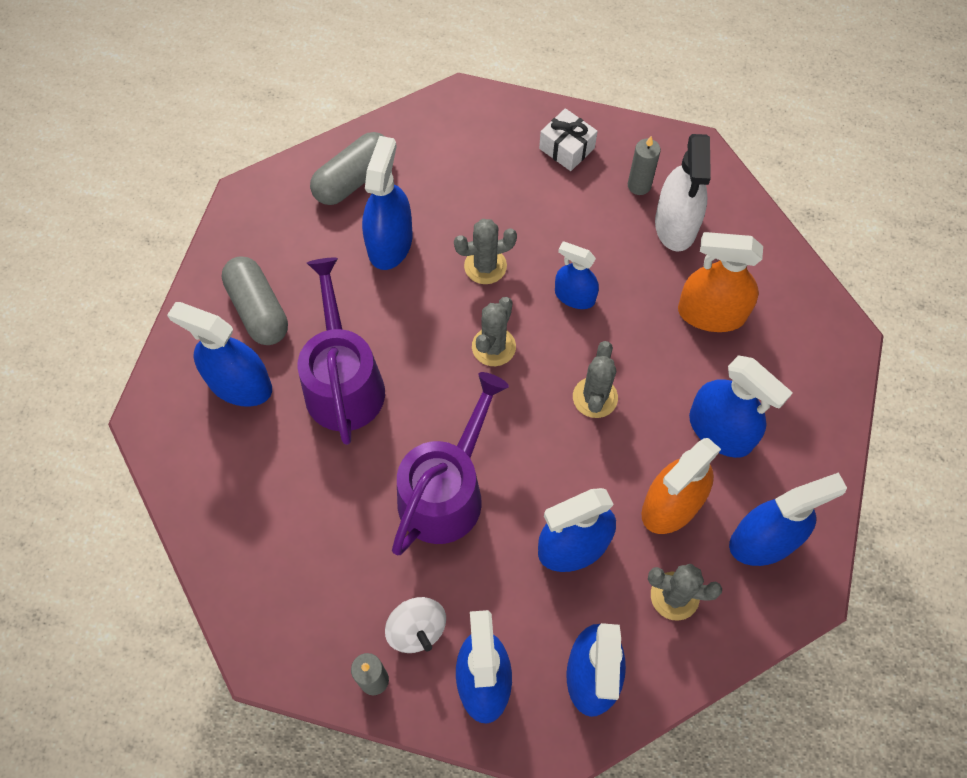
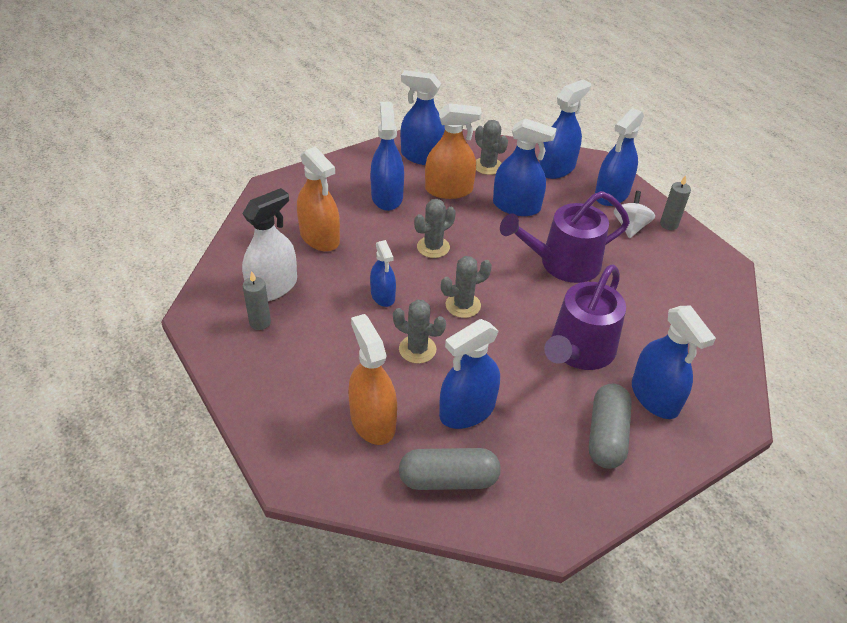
camera: 140 degrees left, 20 degrees down
white gift [539,108,598,171] -> none
none -> orange spray bottle [348,314,397,445]

